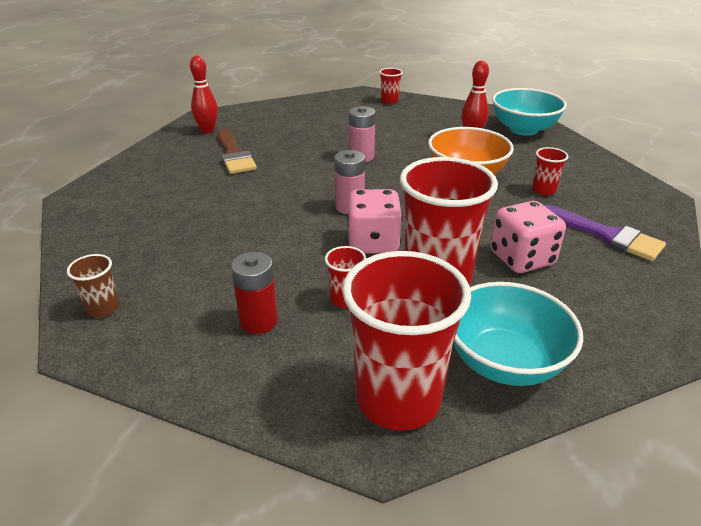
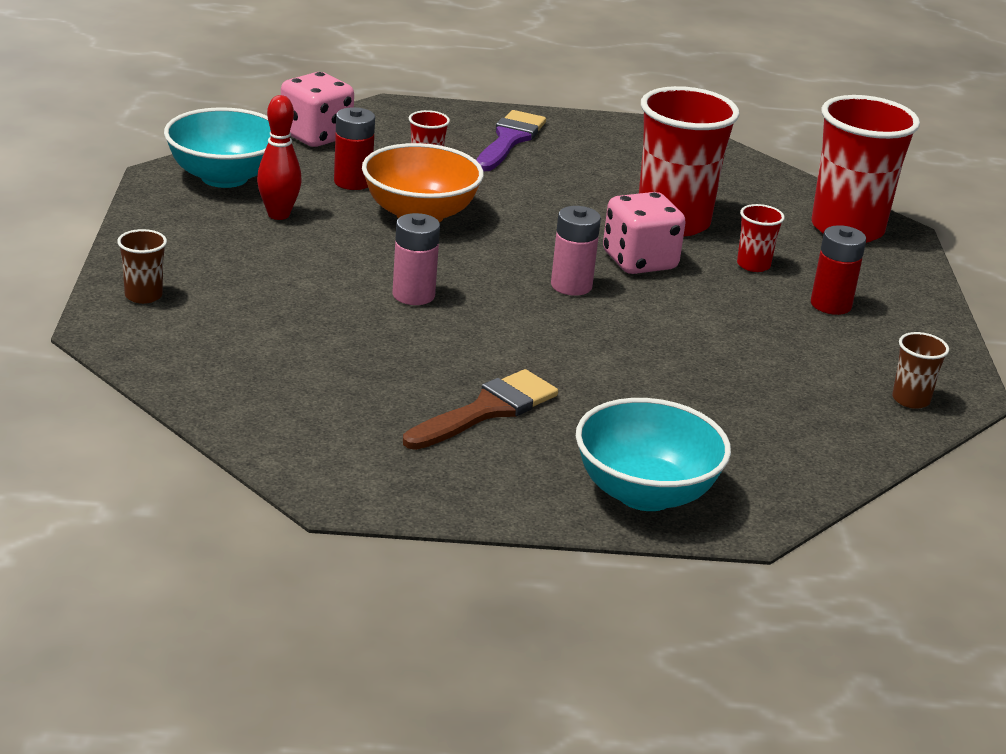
camera: 115 degrees left, 5 degrees down
red bowling pin [190,56,218,133] -> none
red cup [379,68,403,104] -> brown cup [117,229,167,304]
turquoise bowl [453,282,583,386] -> turquoise bowl moved to [576,398,731,511]
pink dice [490,201,566,273] -> pink dice moved to [281,72,354,147]
none -> red battery [334,107,375,190]

